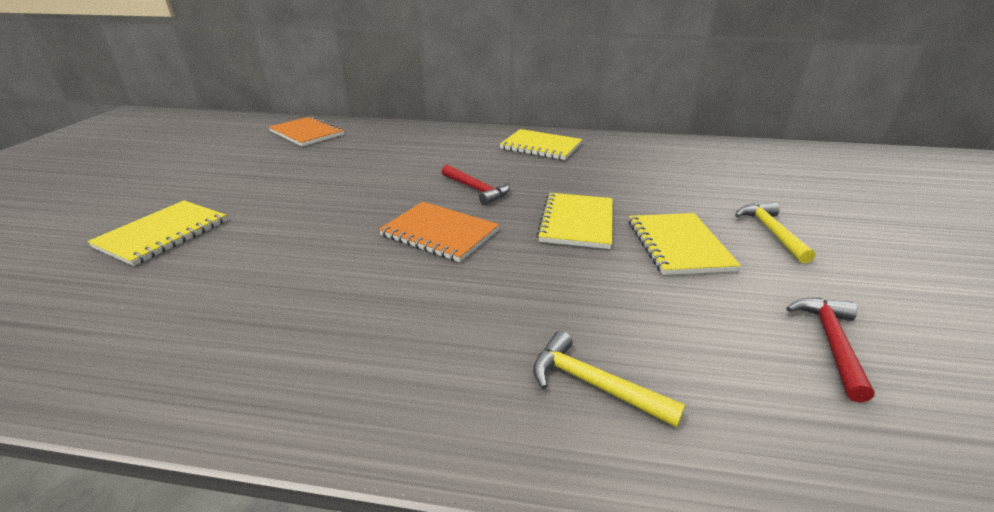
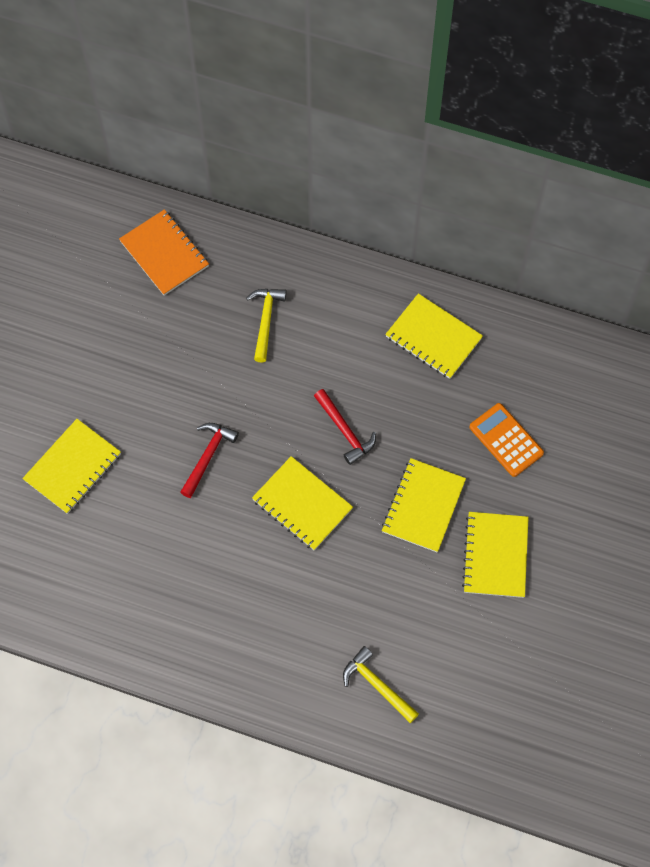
camera: 10 degrees right, 35 degrees up
orange notebook [379,202,499,262] -> yellow notebook [252,456,353,550]
yellow hammer [735,202,816,263] -> yellow hammer moved to [246,289,287,363]
red hammer [786,298,875,403] -> red hammer moved to [180,423,239,498]
none -> orange calculator [470,403,544,477]

